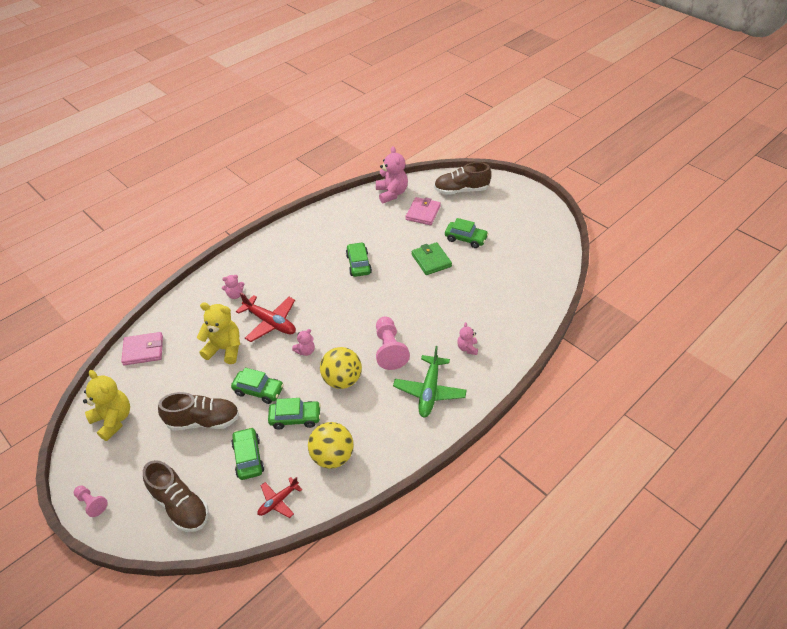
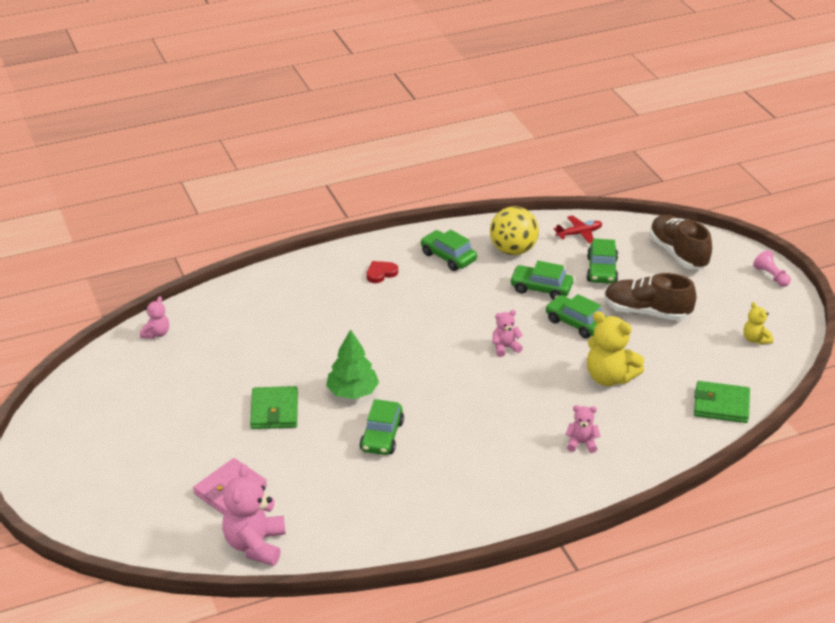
camera: 160 degrees left, 10 degrees down
yellow teddy bear [83,370,130,441] -> yellow teddy bear [743,302,773,345], size x0.54
pink wallet [121,332,163,365] -> green wallet [694,381,750,423]
red plane [236,292,296,342] -> none
yellow ball [320,347,362,389] -> none
pink pawn [376,317,410,370] -> none
green plane [393,346,467,418] -> red heart [367,261,398,283]
brown shoe [434,162,491,195] -> none
green car [445,218,489,248] -> green car moved to [420,229,477,271]
pink teddy bear [457,322,478,355] -> pink teddy bear moved to [140,296,169,339]
none -> green tree [326,329,379,399]

